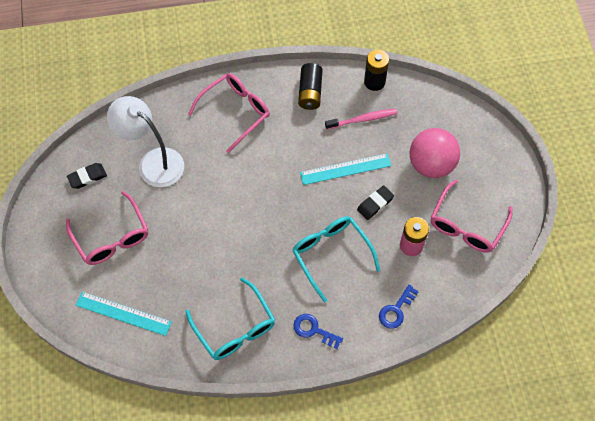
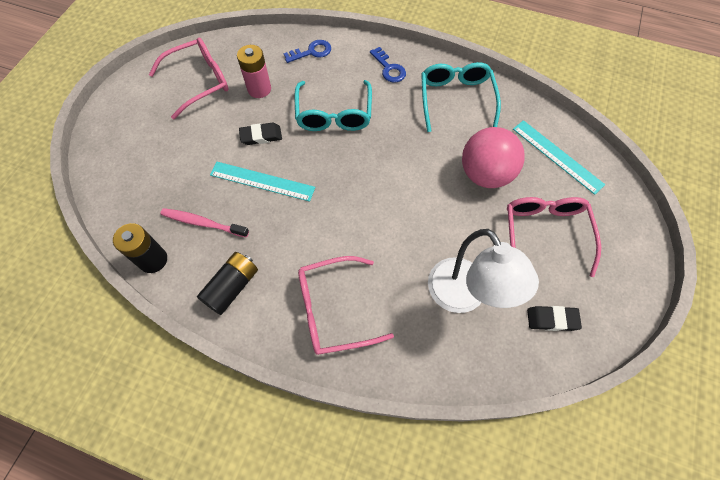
camera: 150 degrees left, 0 degrees up
pink ball [410,128,460,178] -> pink ball moved to [462,127,525,188]

